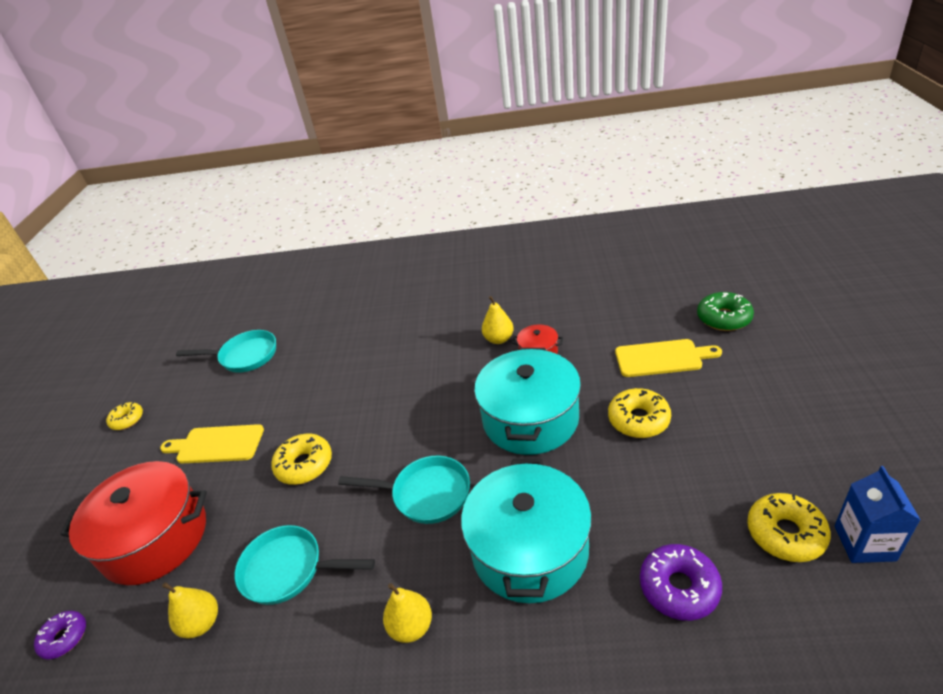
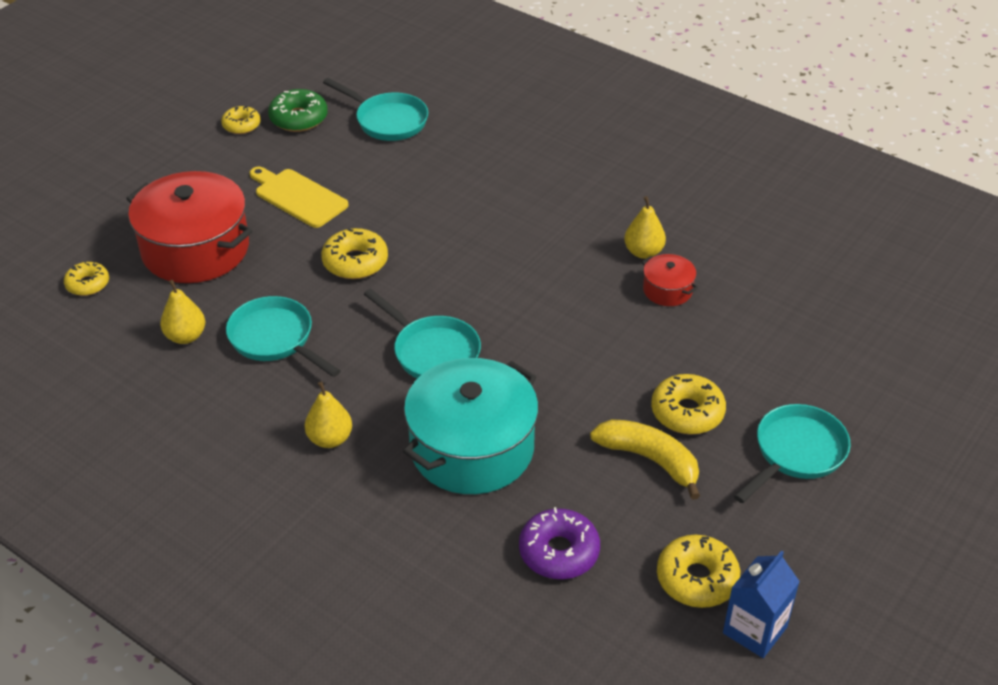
camera: 30 degrees right, 5 degrees up
purple donut [34,611,86,659] -> yellow donut [64,261,109,296]
turquoise pot [474,348,581,455] -> none
yellow cutting board [615,339,722,377] -> none
green donut [697,292,754,331] -> green donut moved to [268,89,328,132]
none -> yellow banana [590,419,700,500]
none -> turquoise pan [734,404,851,503]

